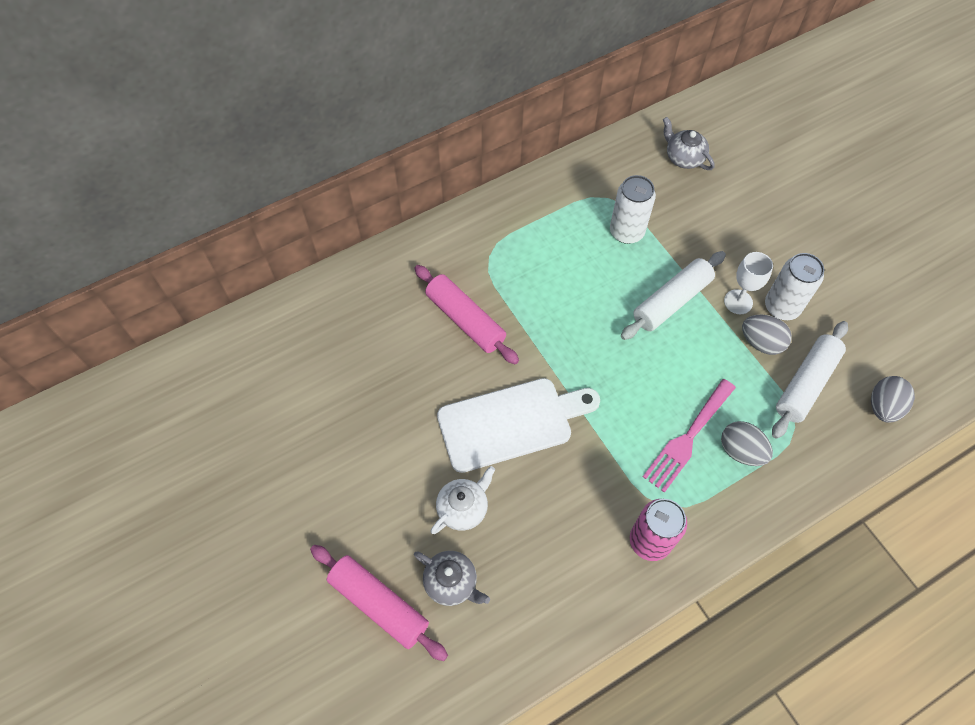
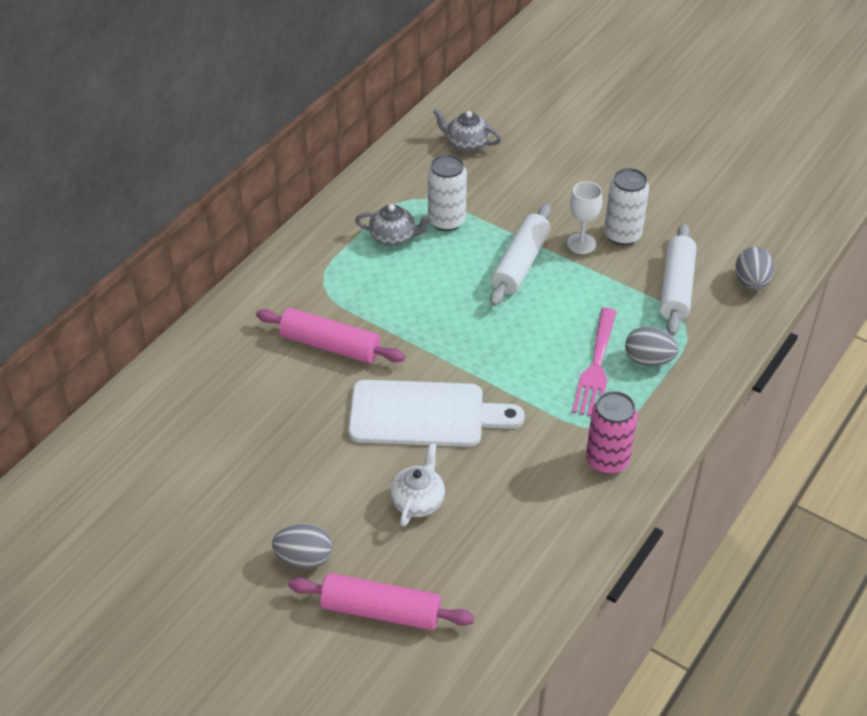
camera: 25 degrees left, 15 degrees down
grey teapot [414,551,490,606] -> grey teapot moved to [355,204,433,246]
white cutting board [437,378,600,473] -> white cutting board turned 45 degrees clockwise [348,380,525,447]
grey egg [742,315,792,355] -> grey egg moved to [272,523,332,569]

